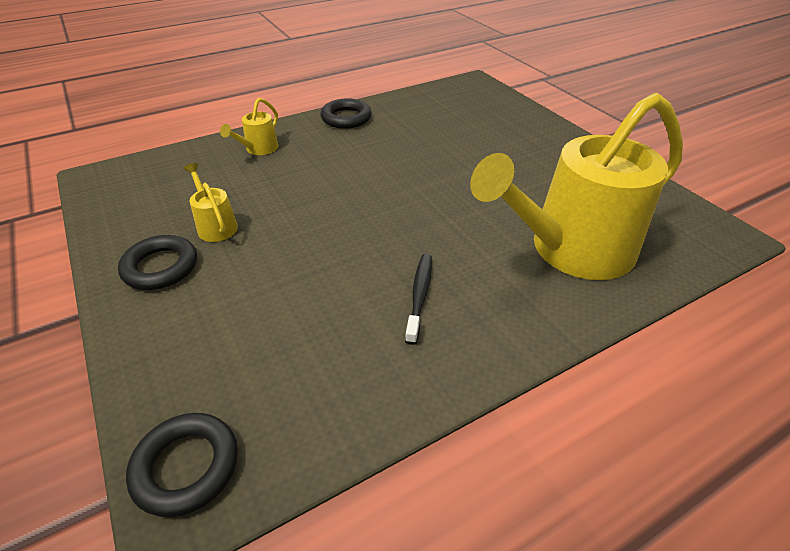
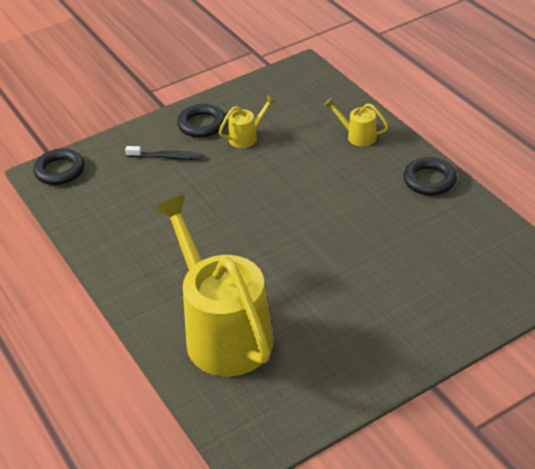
camera: 90 degrees right, 0 degrees up
black toothbrush [405,254,432,345] -> black toothbrush moved to [125,146,203,160]

